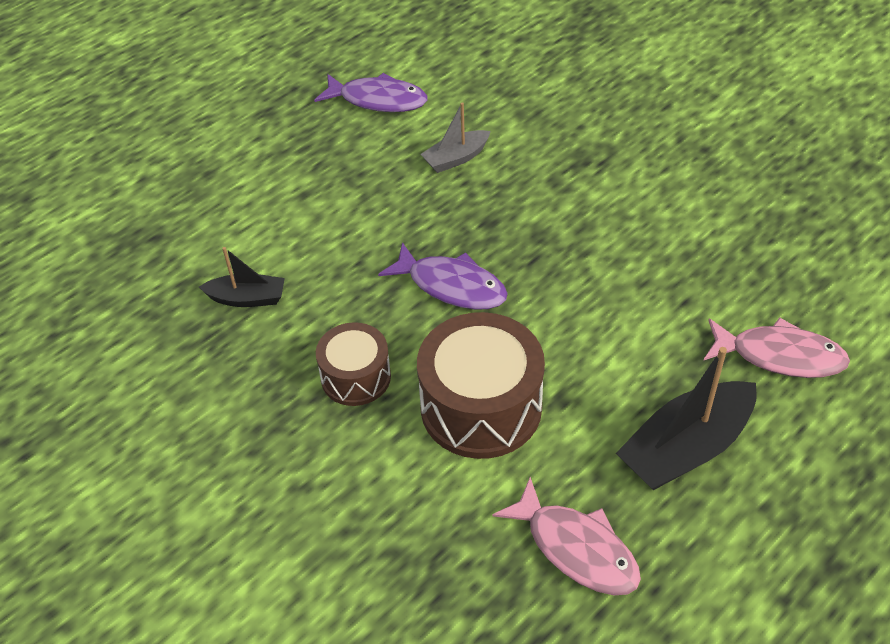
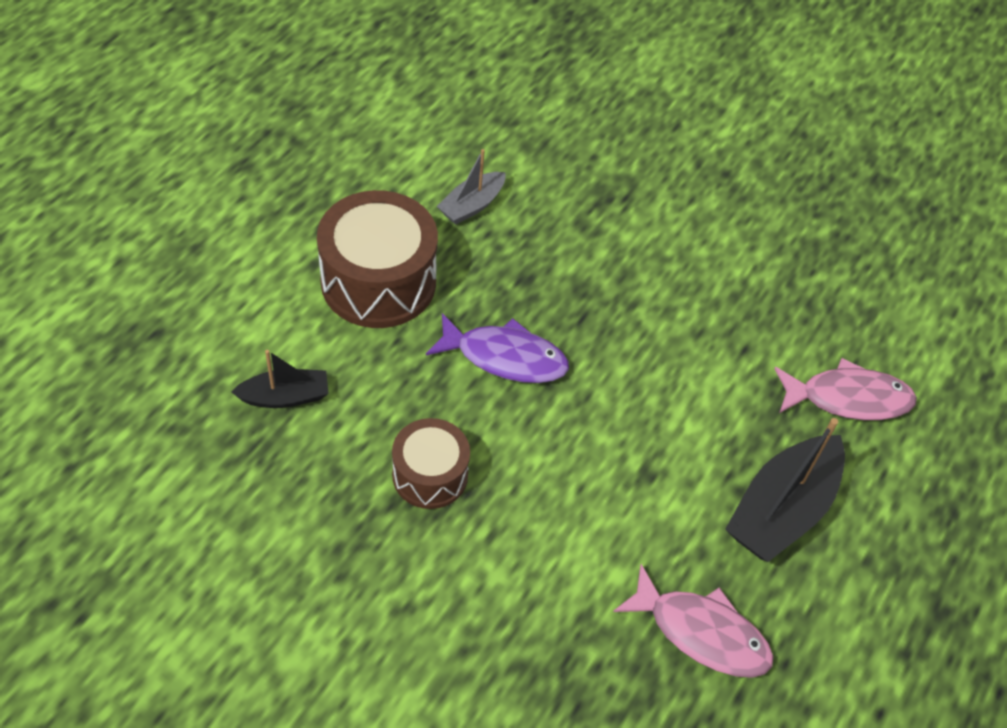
camera: 20 degrees left, 5 degrees up
purple fish [314,73,428,112] -> none
brown drum [417,312,545,459] -> brown drum moved to [317,190,438,328]

